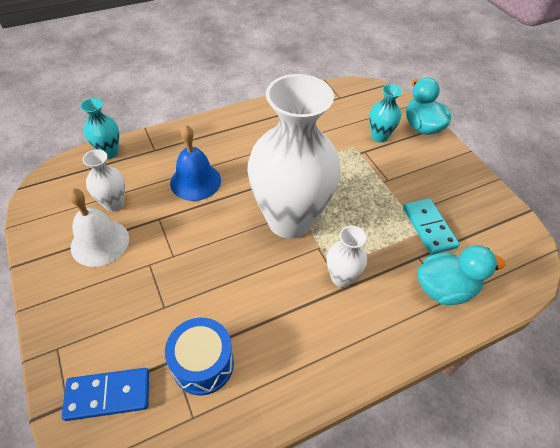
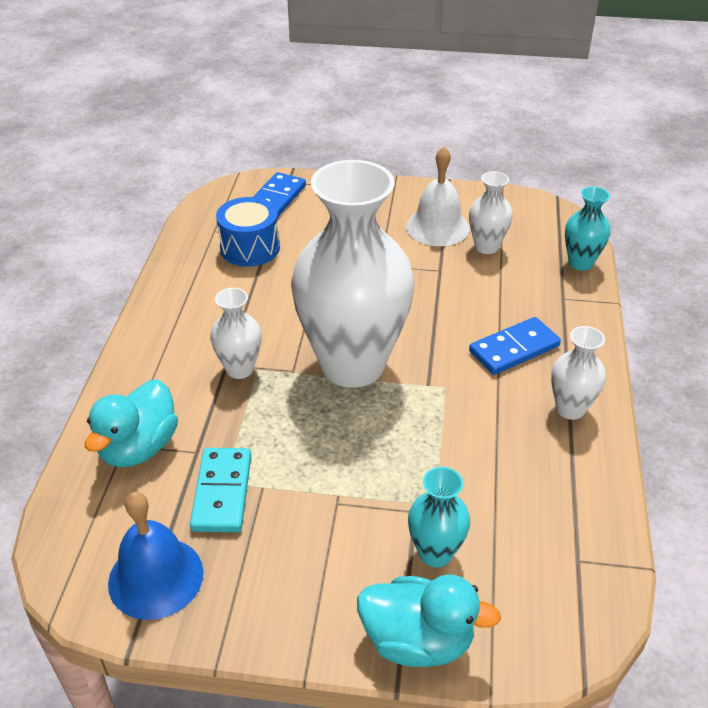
camera: 125 degrees right, 10 degrees down
blue bell [170,125,221,201] -> blue bell moved to [108,492,203,620]
turquoise domino [403,198,460,255] -> turquoise domino turned 75 degrees clockwise [190,448,251,532]
none -> blue domino [469,317,561,375]
none -> white vase [551,326,606,420]

